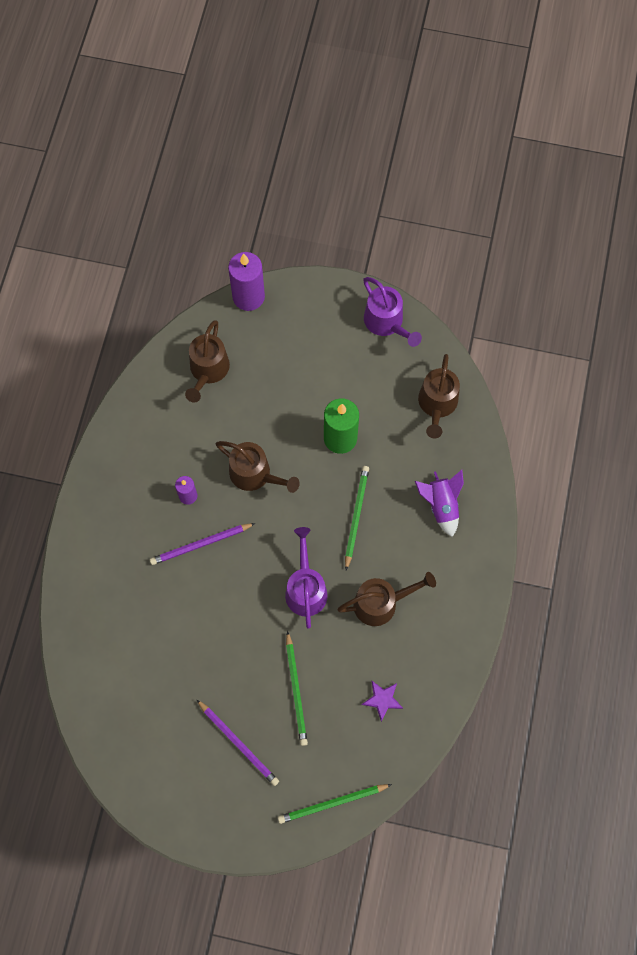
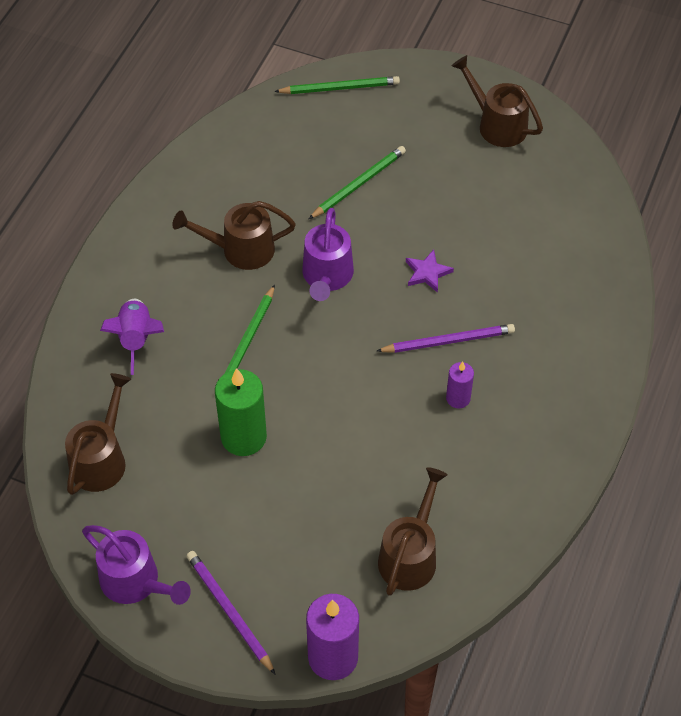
camera: 170 degrees left, 15 degrees down
purple pencil [196,699,279,786] -> purple pencil moved to [187,551,276,675]
brown watering can [216,441,300,493] -> brown watering can moved to [452,55,543,147]
green pencil [286,631,308,746] -> green pencil turned 45 degrees clockwise [309,146,406,219]
purple star [362,681,403,721] -> purple star moved to [406,250,454,293]
purple watering can [363,277,422,347] -> purple watering can turned 150 degrees clockwise [82,525,191,605]

